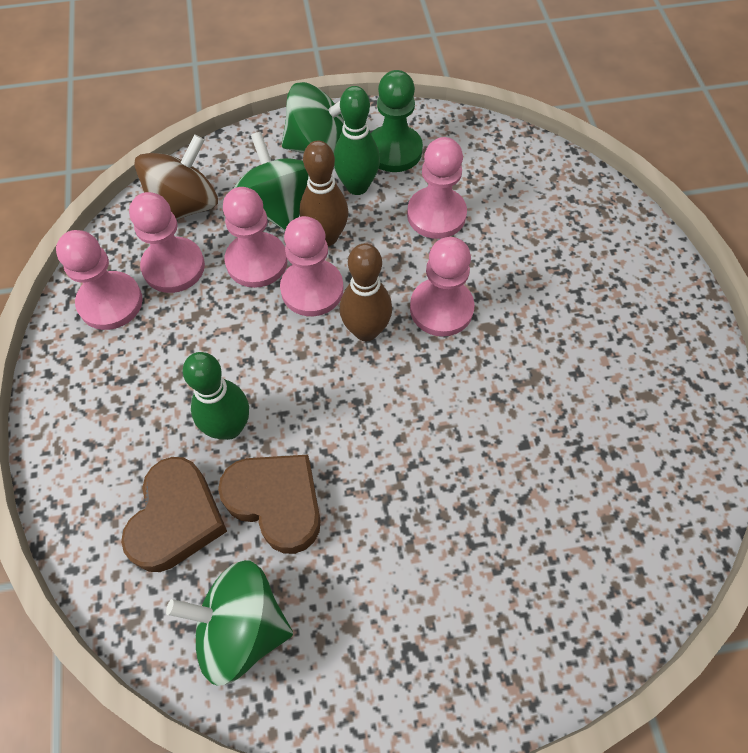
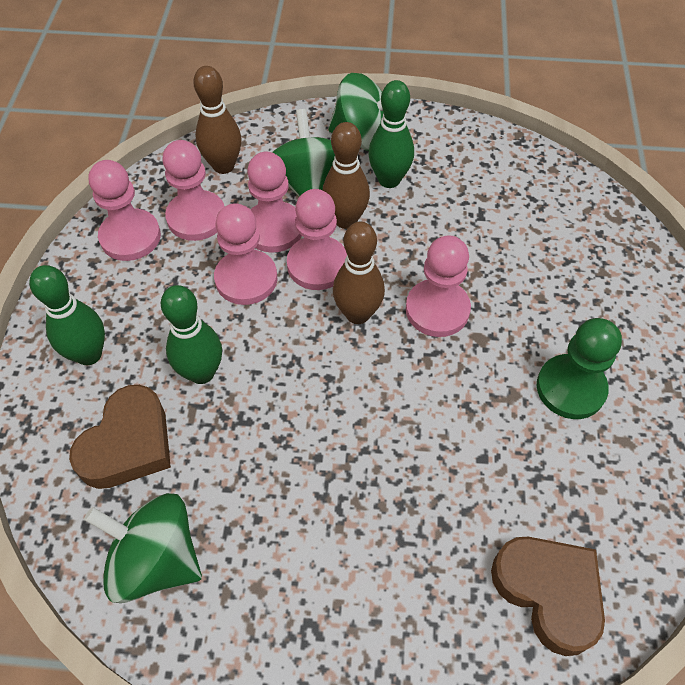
camera: 15 degrees right, 5 degrees down
brown spinning top [134,134,218,220] -> brown bowling pin [193,66,241,174]
brown heart [218,455,321,554] -> brown heart moved to [491,537,605,656]
green pawn [371,70,423,172] -> green pawn moved to [537,318,622,419]
pink pawn [407,137,467,239] -> pink pawn moved to [214,203,277,305]
none -> green bowling pin [29,265,105,365]

